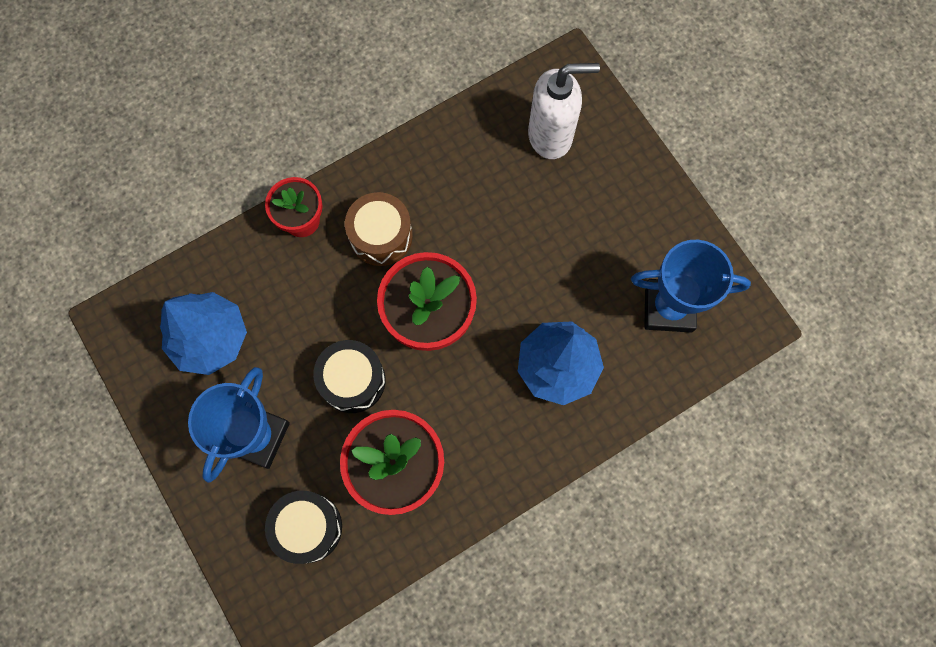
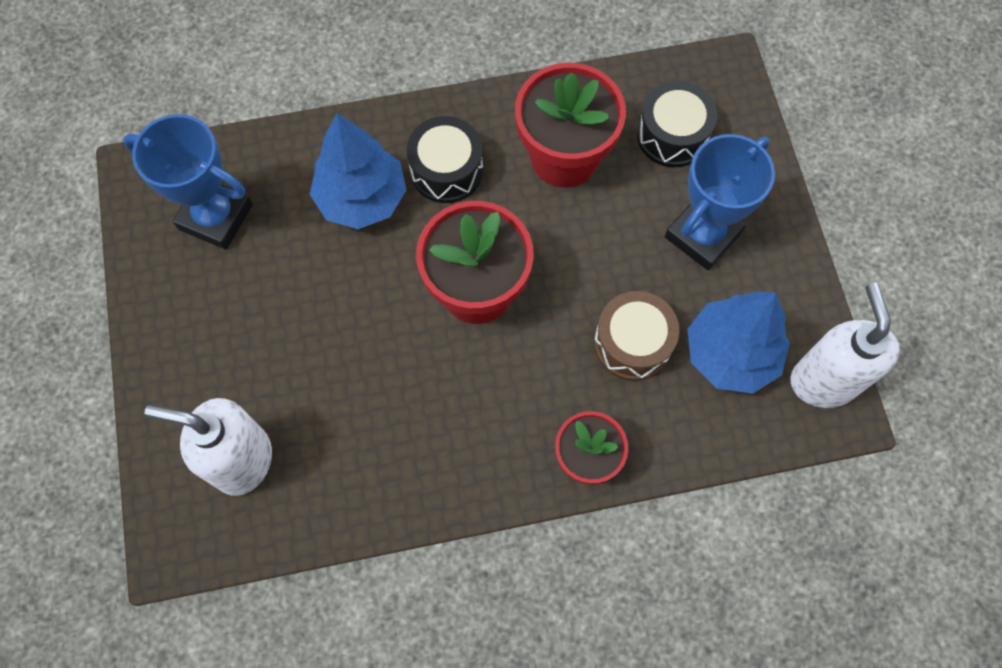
camera: 160 degrees left, 5 degrees down
black drum [313,340,386,413] -> black drum moved to [407,116,483,203]
brown drum [345,192,413,266] -> brown drum moved to [594,291,679,381]
none -> white soap dispenser [790,283,900,408]

